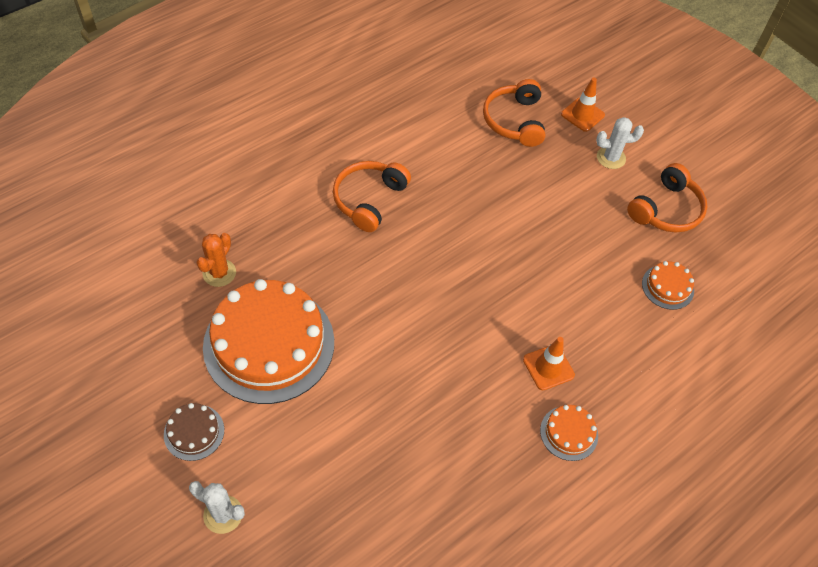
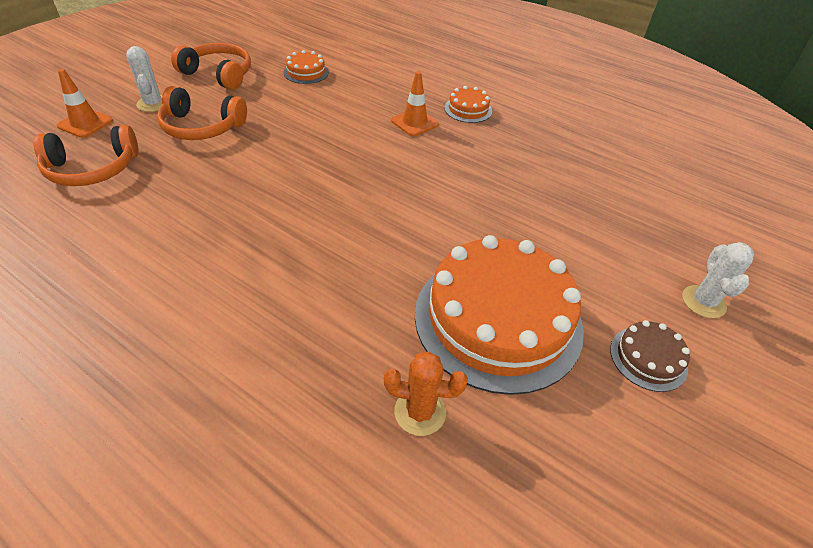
camera: 105 degrees left, 10 degrees down
orange headphones [333,161,411,232] -> orange headphones moved to [157,86,247,140]

